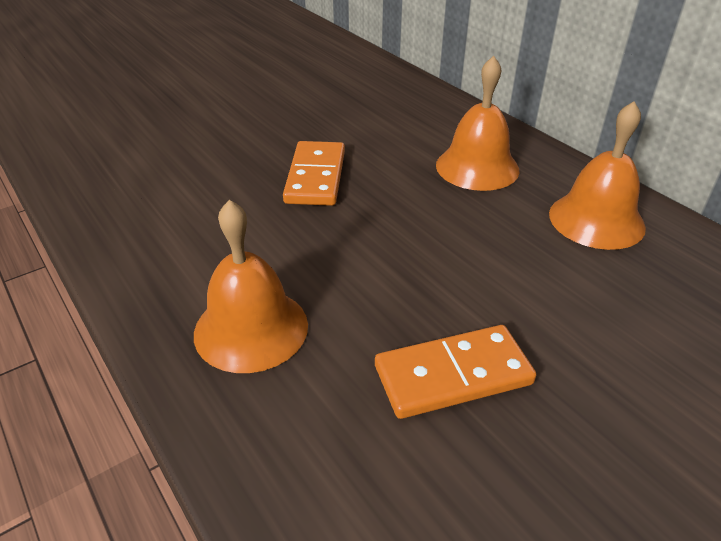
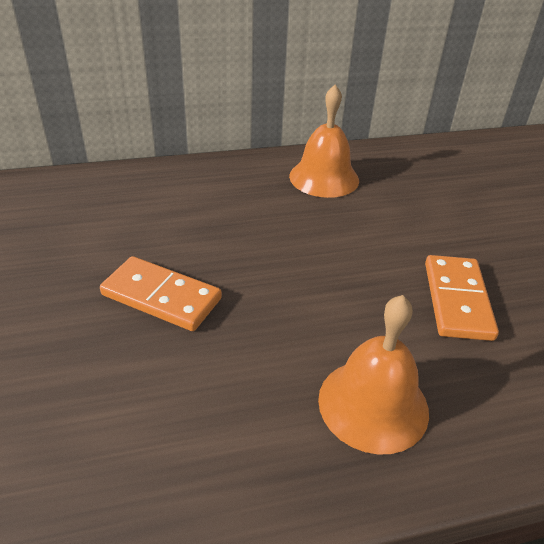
camera: 70 degrees left, 0 degrees up
orange bell [436,56,519,191] -> none

